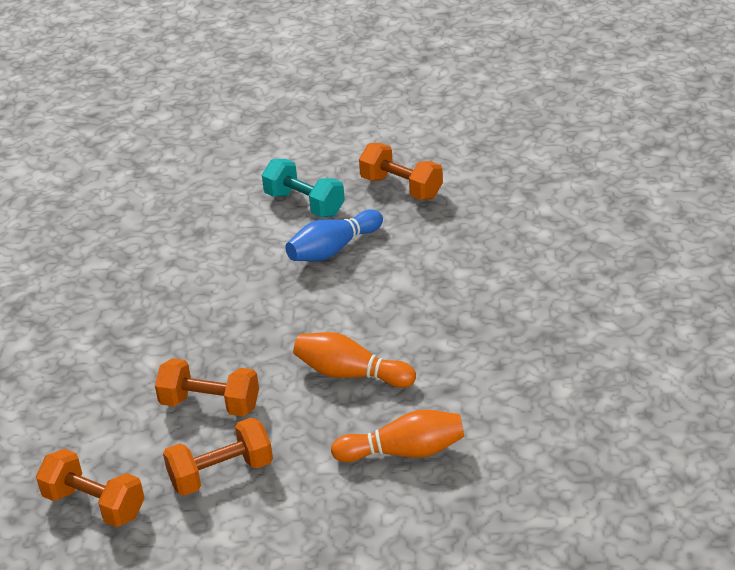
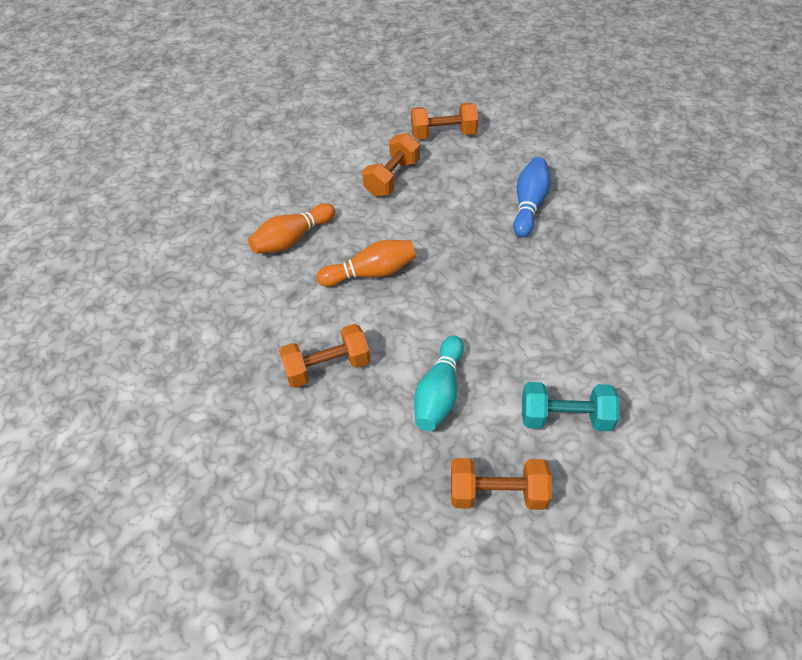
camera: 145 degrees right, 15 degrees up
orange dumbbell [155,358,259,417] -> orange dumbbell moved to [279,324,371,388]
blue bowling pin [285,210,383,261] -> blue bowling pin moved to [513,157,551,238]
none -> turquoise bowling pin [414,336,464,431]

